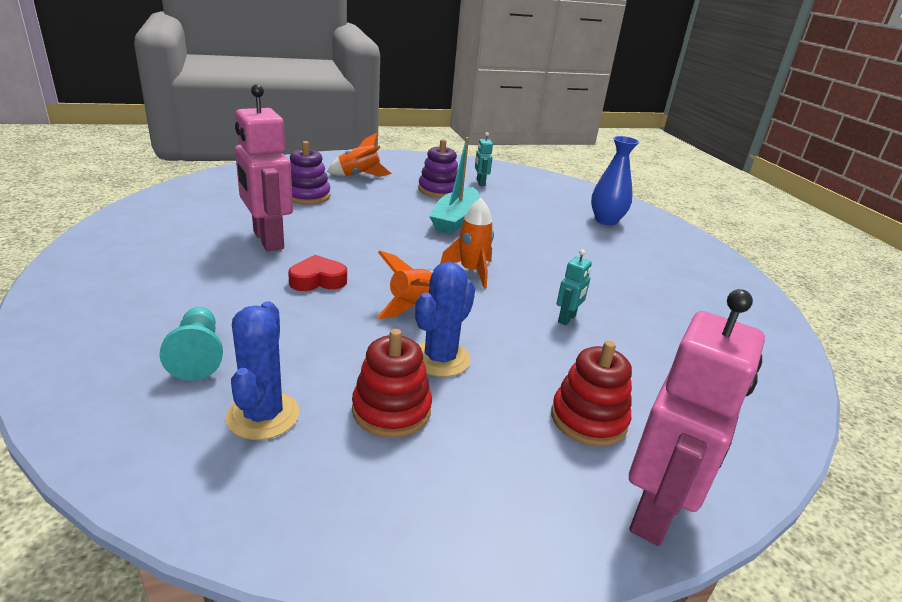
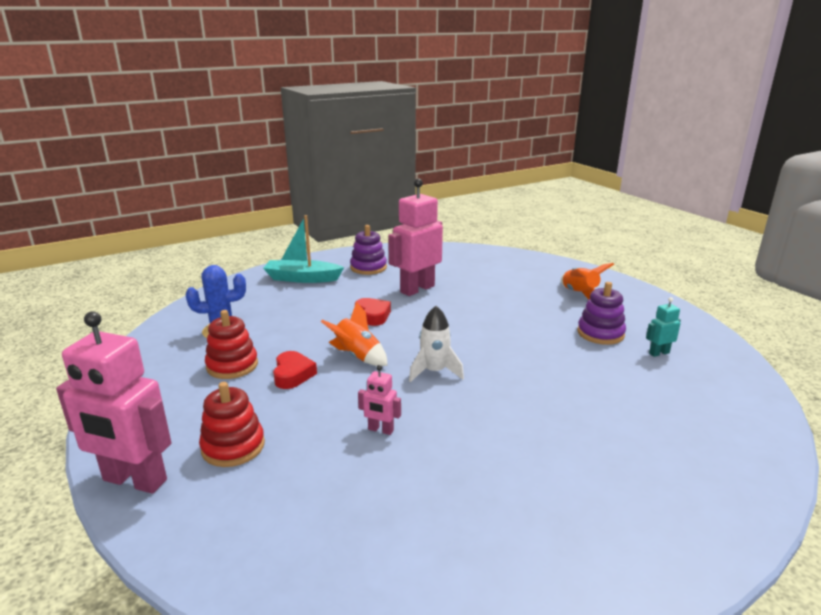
camera: 80 degrees right, 5 degrees down
turquoise pawn [159,307,223,381] -> none
purple stacking toy [290,141,330,204] -> purple stacking toy moved to [350,225,387,275]
blue cactus [415,262,475,377] -> red heart [273,351,317,389]
turquoise boat [429,137,479,234] -> turquoise boat moved to [263,215,344,283]
orange rocket [440,198,494,288] -> white rocket [409,306,464,382]
turquoise robot [557,249,592,325] -> pink robot [358,365,401,435]
blue vase [591,136,639,225] -> none

